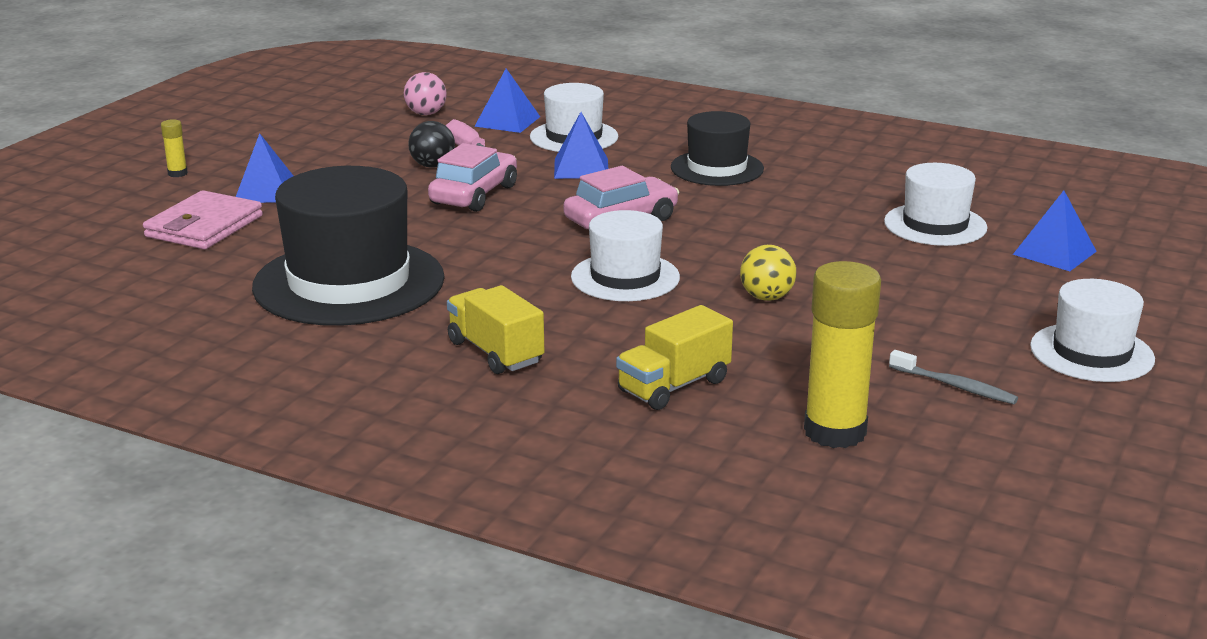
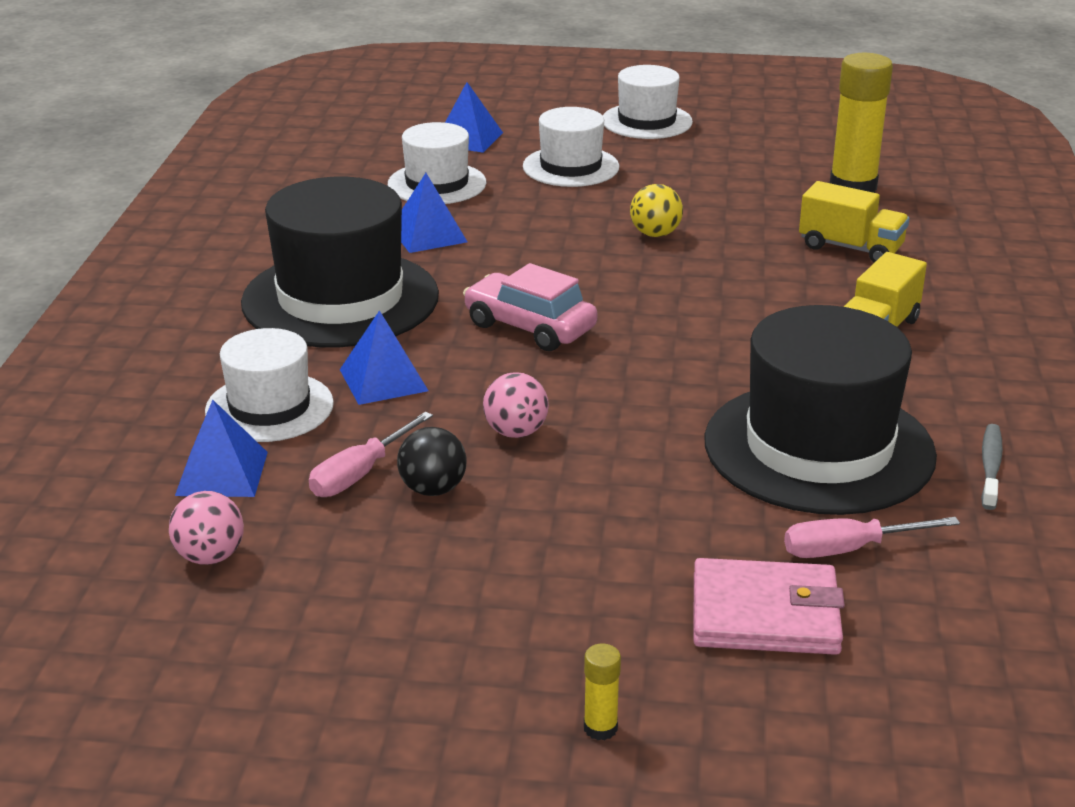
camera: 110 degrees left, 5 degrees up
blue pyramid [236,133,293,203] -> blue pyramid moved to [401,173,467,253]
pink car [428,143,517,212] -> pink ball [483,372,549,438]
white hat [571,210,680,301] -> white hat moved to [523,107,619,187]
black hat [671,111,764,186] -> black hat [241,177,439,347], size x1.73
grey toothbrush [889,350,1018,404] -> grey toothbrush moved to [981,424,1003,510]
none -> pink screwdriver [784,517,960,558]

